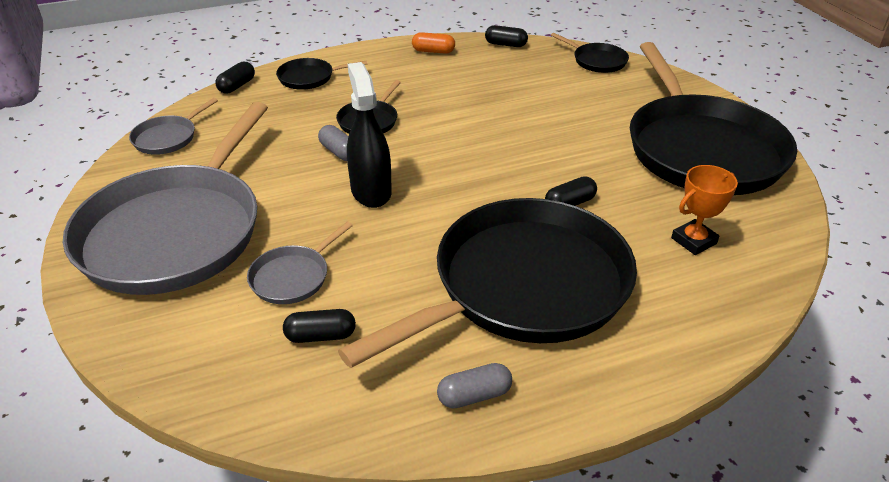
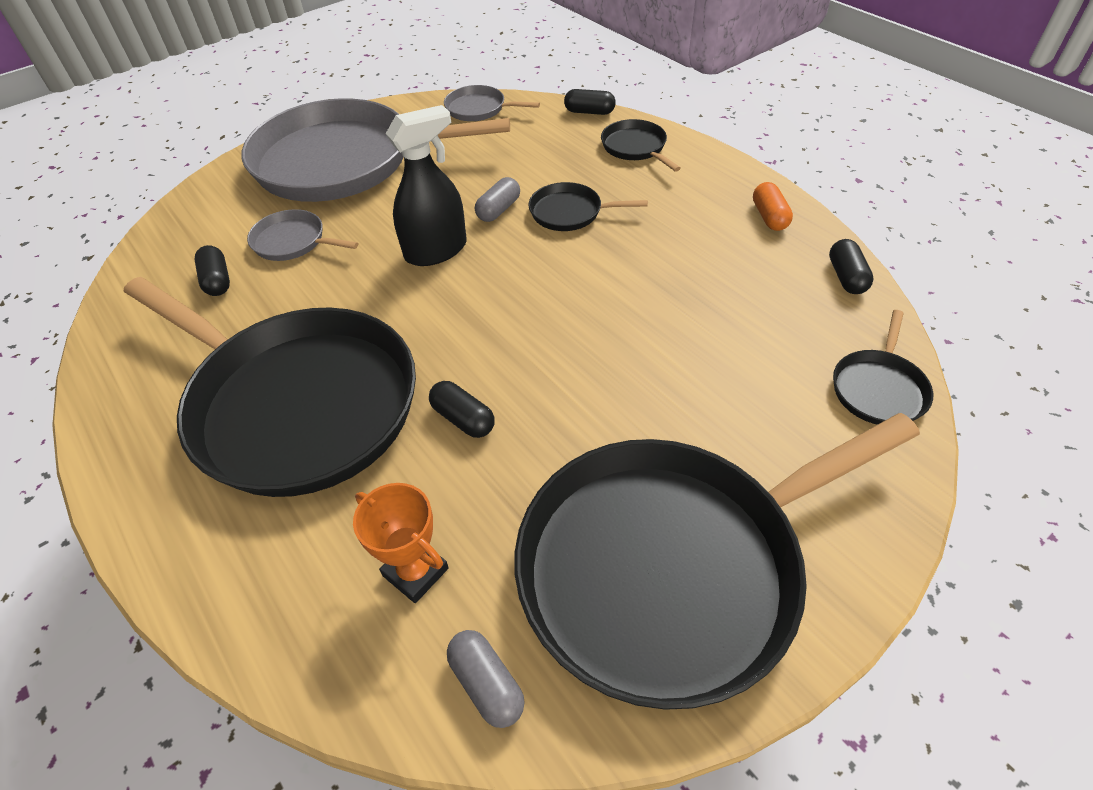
camera: 75 degrees right, 10 degrees up
grey capsule [437,363,512,409] -> grey capsule moved to [447,630,525,728]

